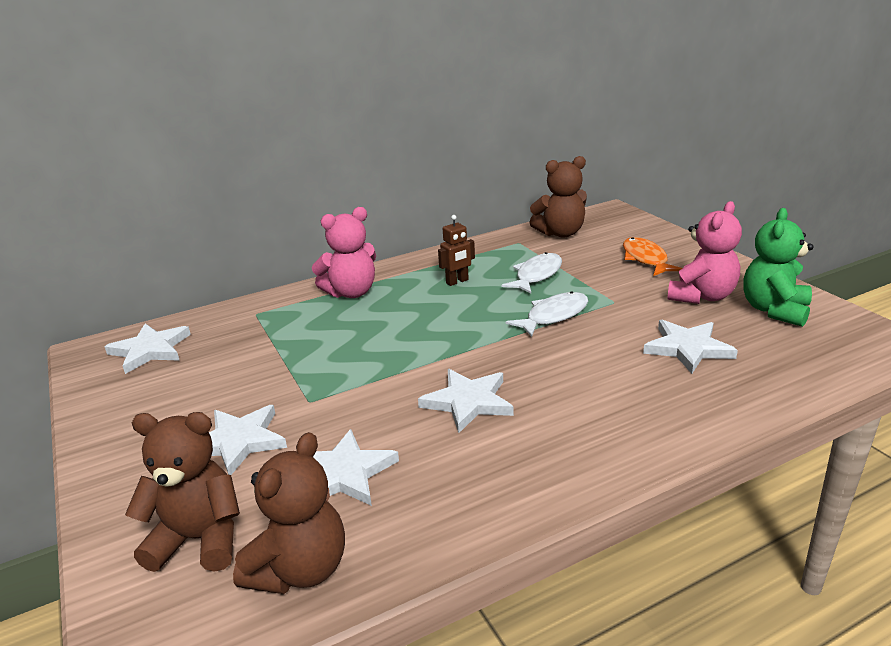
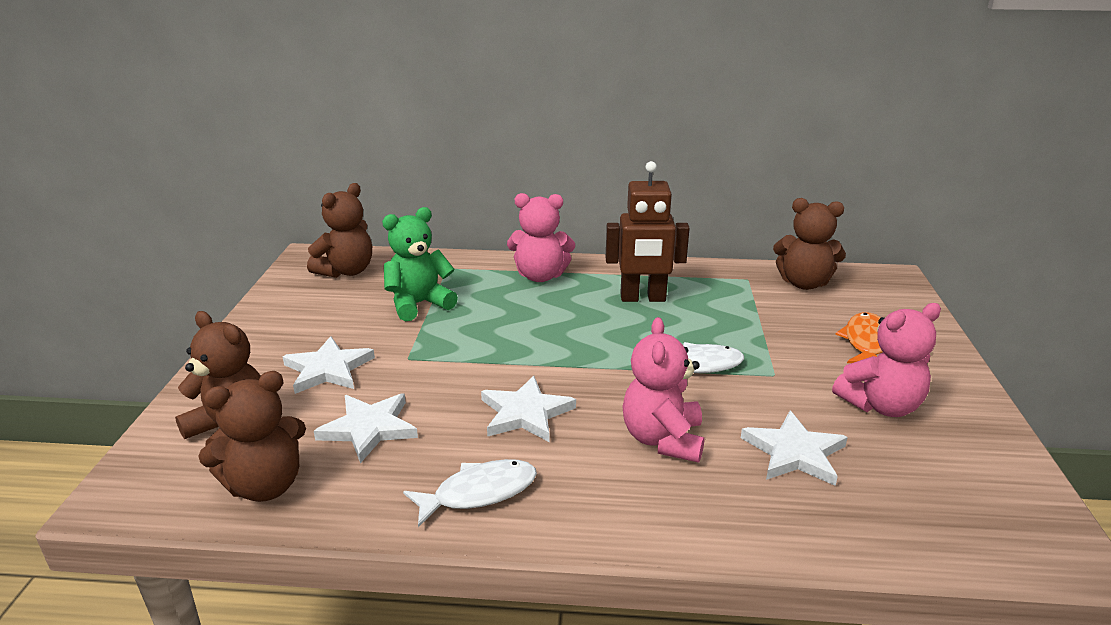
camera: 30 degrees right, 0 degrees up
white star [104,323,191,374] -> brown teddy bear [307,183,372,278]
brown robot [438,215,475,286] -> brown robot [606,161,690,302], size x1.85
white fish [501,252,562,294] -> white fish moved to [403,459,537,527]
green teddy bear [743,208,814,327] -> green teddy bear moved to [382,207,458,321]
none -> pink teddy bear [622,317,705,463]

